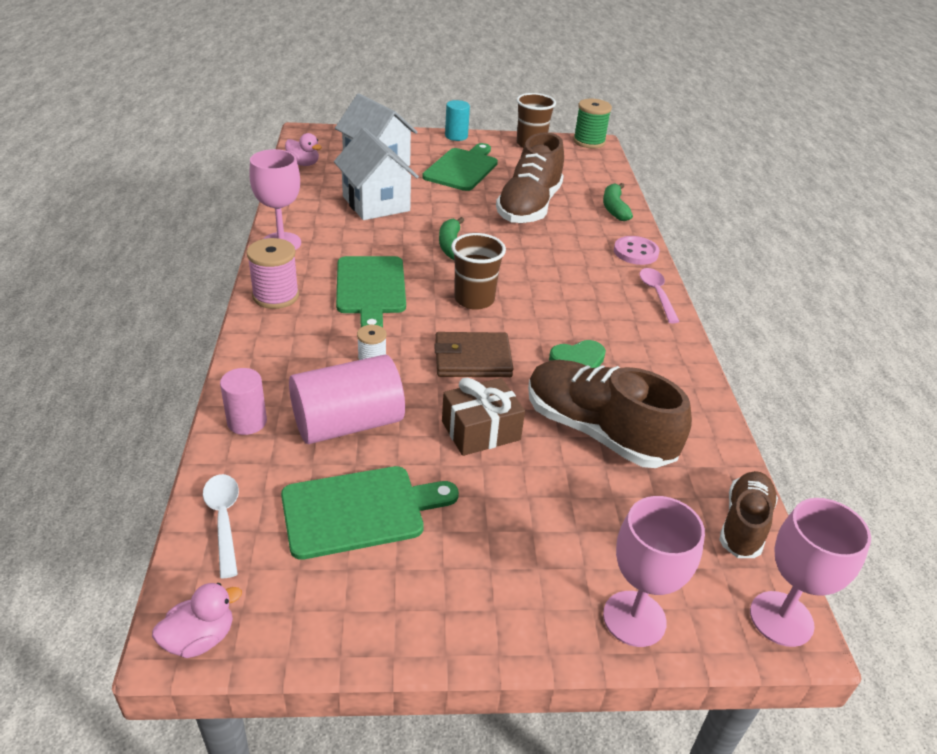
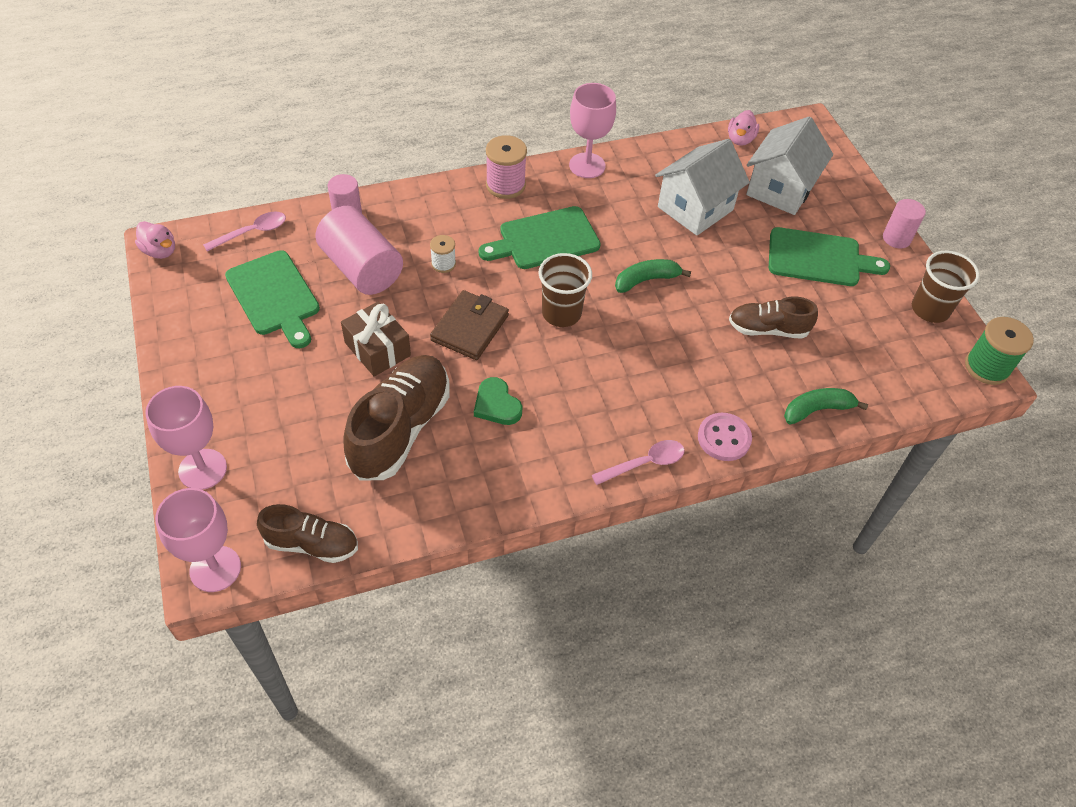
camera: 75 degrees right, 15 degrees up
white spoon [203,474,239,579] -> pink spoon [203,212,286,252]
brown wallet [434,332,513,377] -> brown wallet turned 45 degrees clockwise [430,290,509,360]
turquoise cylinder [445,100,470,141] -> pink cylinder [883,199,926,249]
brown shoe [496,132,564,223] -> brown shoe [729,297,818,339], size x0.59

